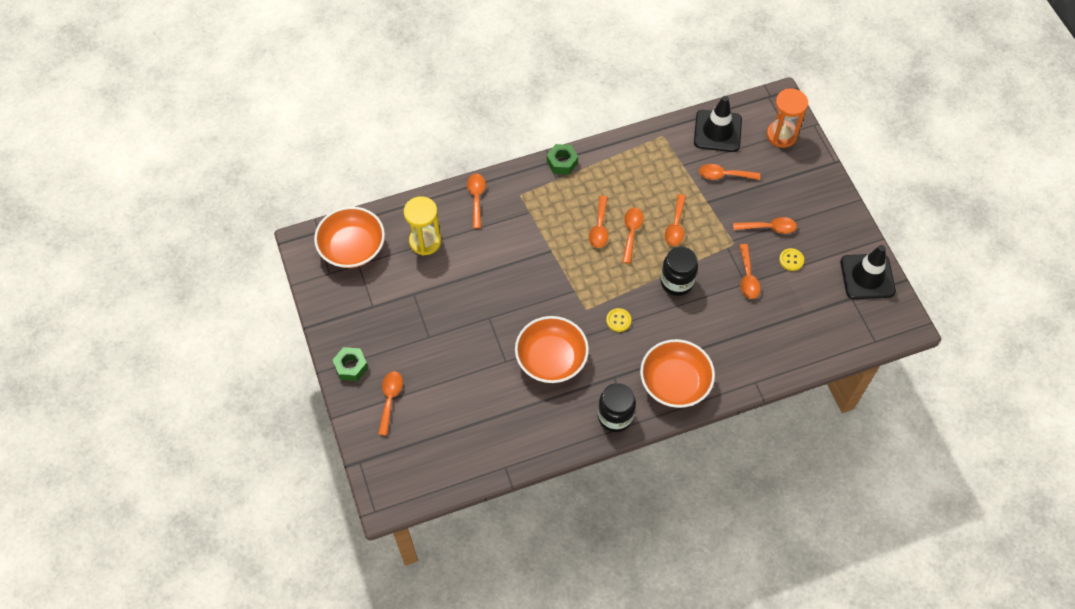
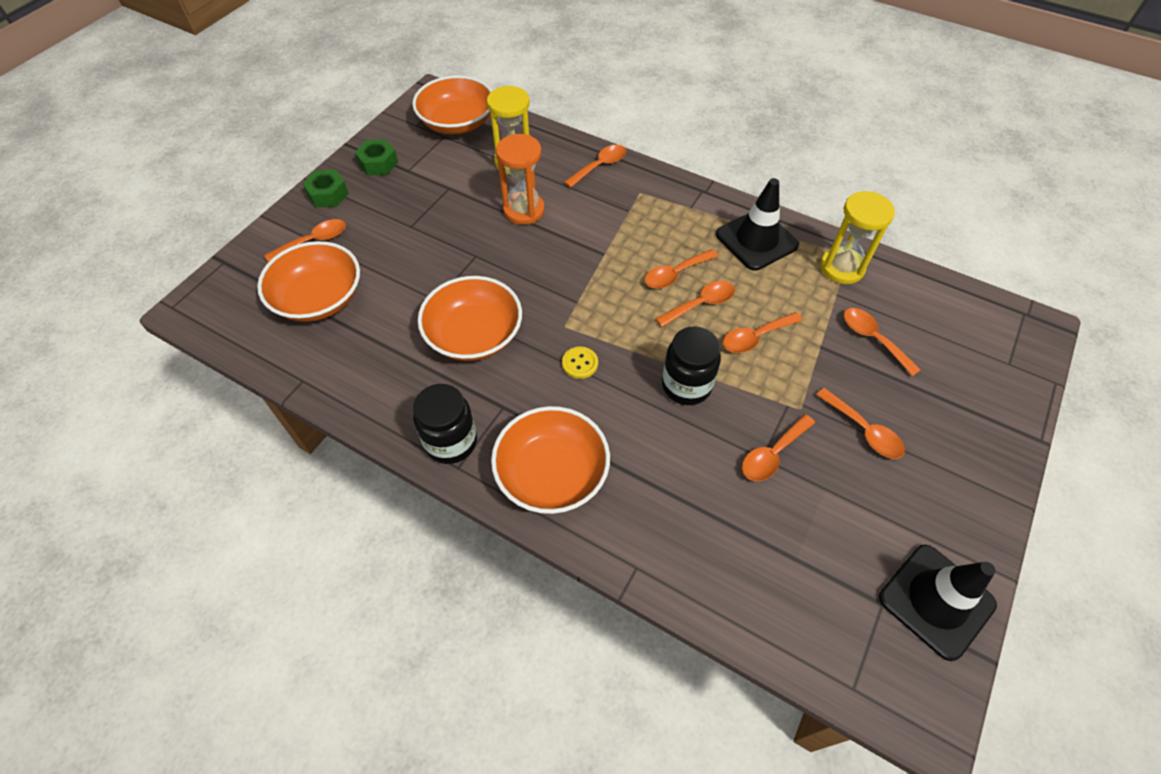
camera: 50 degrees right, 5 degrees down
green nut [547,144,578,175] -> green nut moved to [355,139,398,176]
black traffic cone [694,96,742,152] -> black traffic cone moved to [716,178,799,271]
orange hourglass [767,88,808,148] -> orange hourglass moved to [496,134,545,225]
yellow button [779,248,804,271] -> none
none -> orange bowl [257,241,360,322]
none -> yellow hourglass [820,191,895,284]

